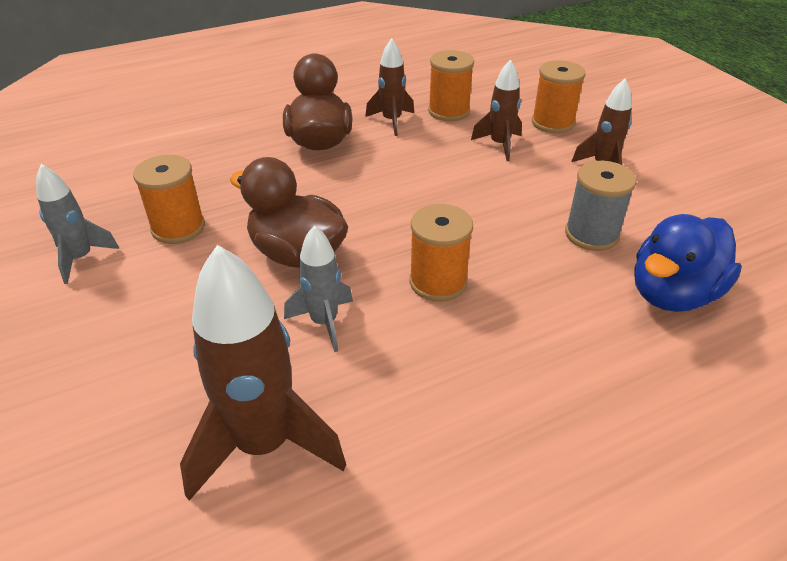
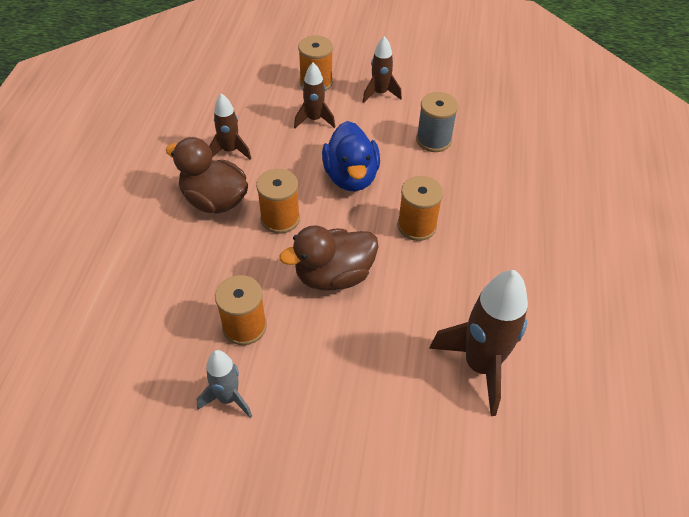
camera: 55 degrees left, 10 degrees up
grey rocket [284,225,353,352] -> none
orange spool [428,50,474,121] -> orange spool moved to [256,169,300,234]
blue duck [634,214,742,312] -> blue duck moved to [322,121,380,191]

